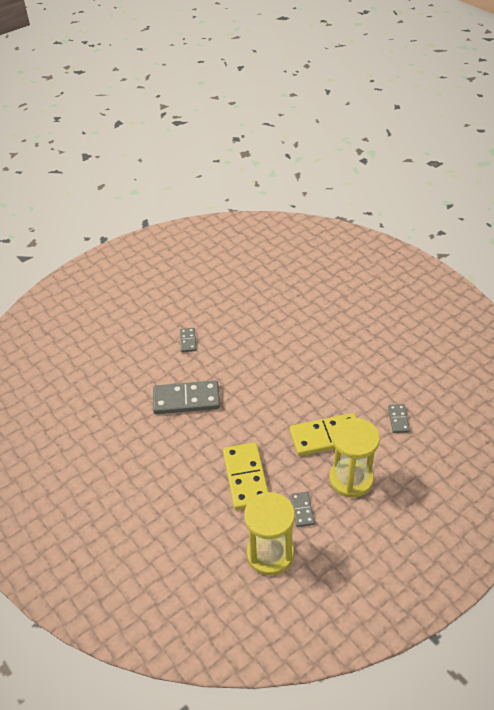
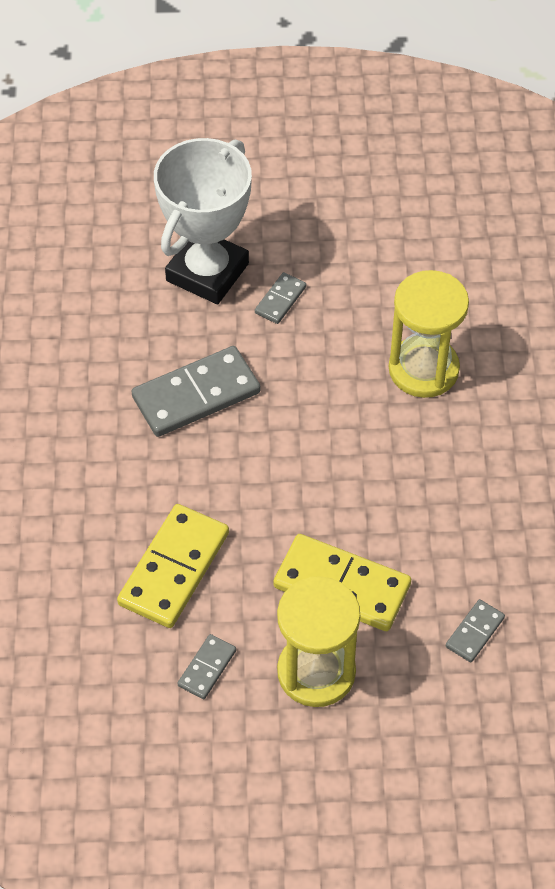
camera: 35 degrees right, 10 degrees up
grey domino [153,380,220,414] -> grey domino turned 60 degrees counterclockwise [132,346,261,437]
yellow hourglass [244,492,295,576] -> yellow hourglass moved to [389,270,469,398]
none -> white trophy [154,138,252,304]

